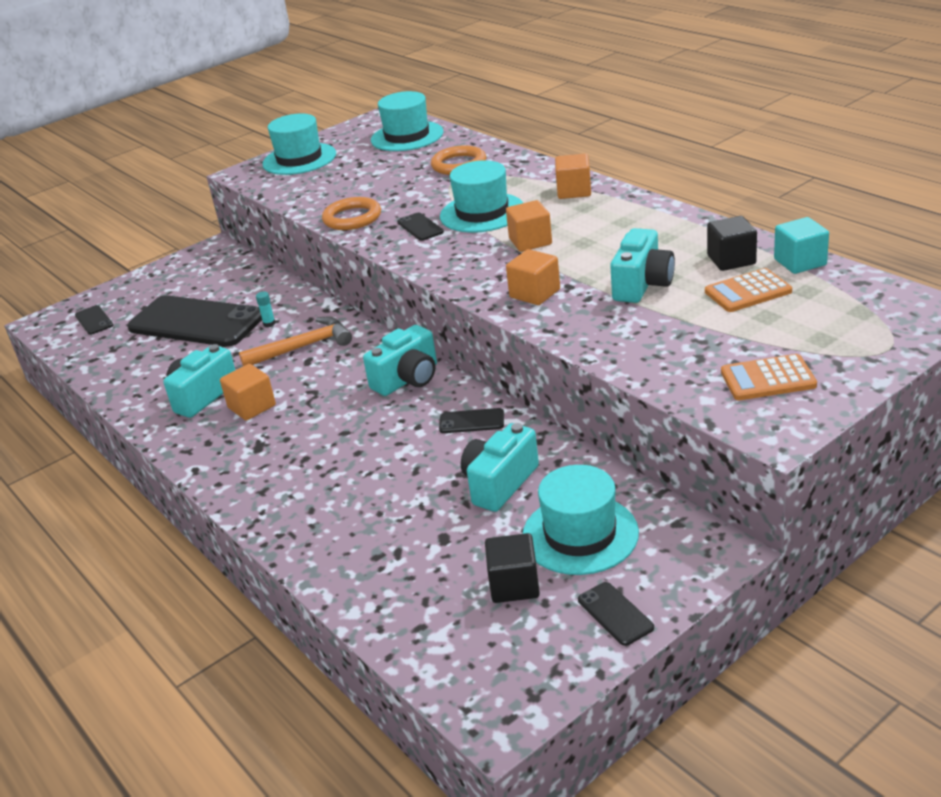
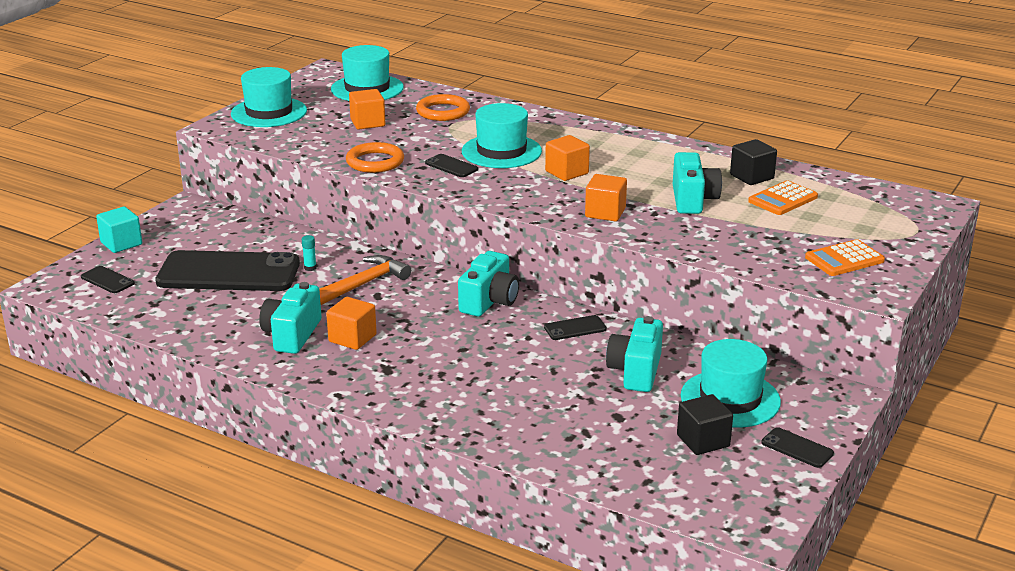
camera: 25 degrees left, 5 degrees down
orange cube [555,154,591,199] -> orange cube moved to [349,89,386,129]
turquoise cube [774,217,829,274] -> turquoise cube moved to [96,207,142,253]

